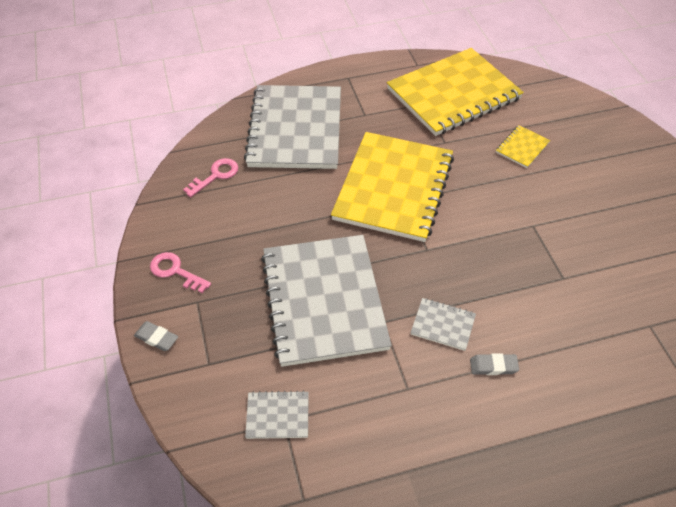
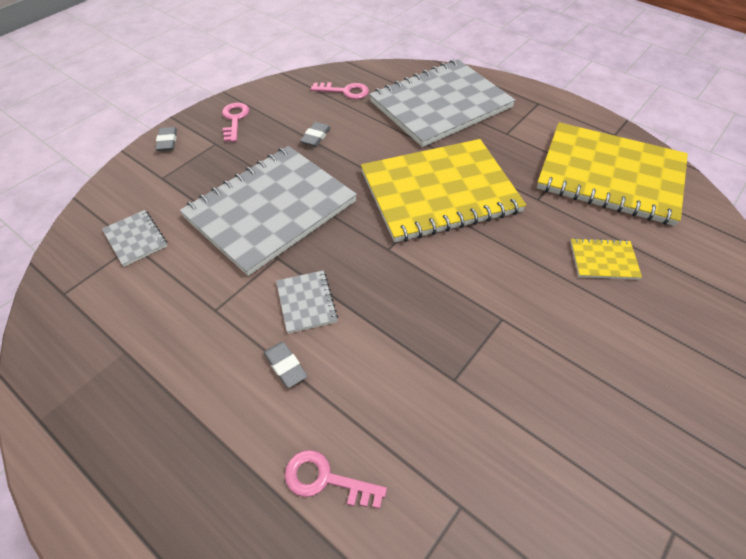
camera: 55 degrees right, 0 degrees up
none -> pink key [284,450,387,509]
none -> grey eraser [300,122,331,147]

